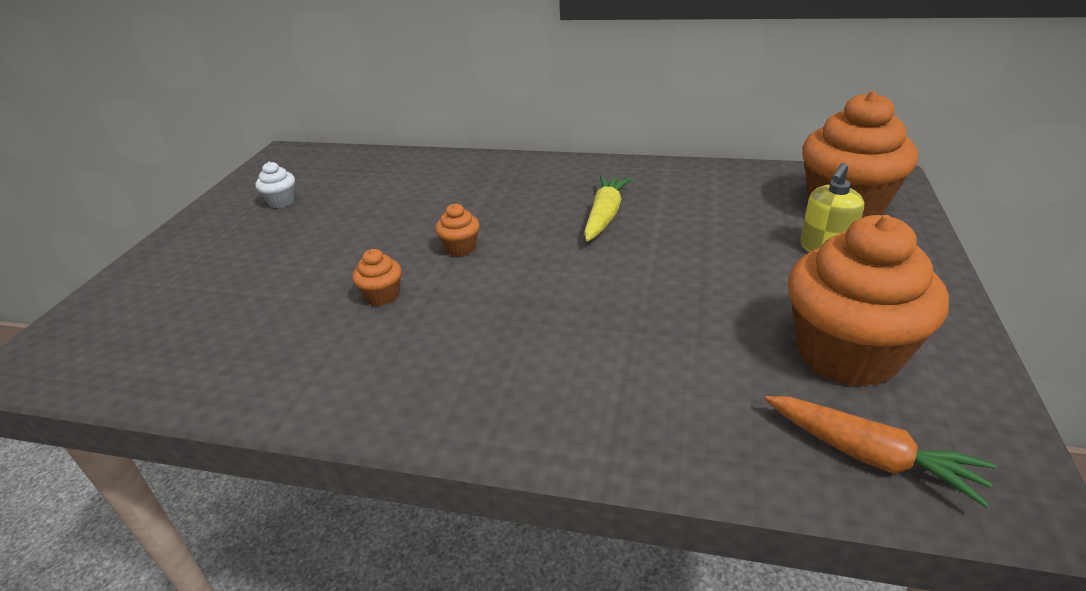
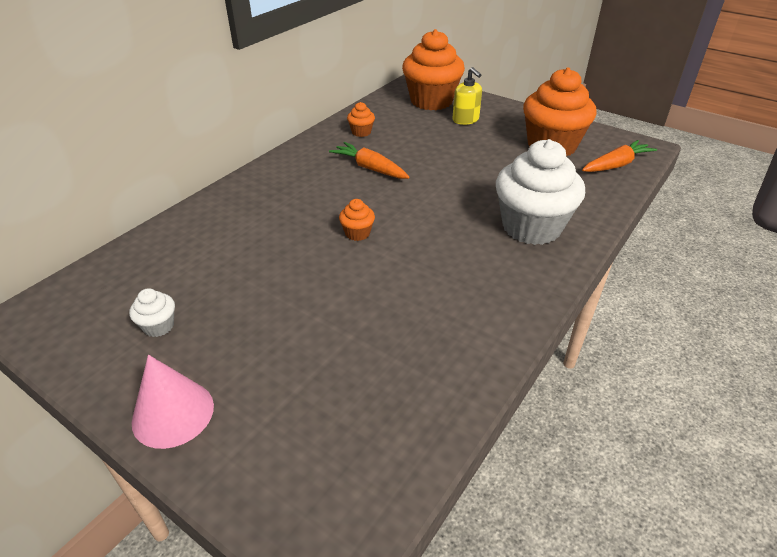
camera: 70 degrees left, 5 degrees up
orange cupcake [352,249,402,306] -> orange cupcake moved to [347,102,375,137]
yellow carrot [584,175,632,242] -> orange carrot [329,142,410,179]
none -> pink cone [131,355,214,449]
none -> white cupcake [496,139,585,245]

